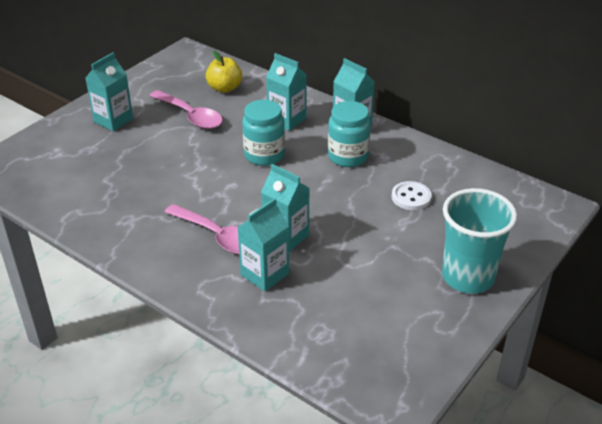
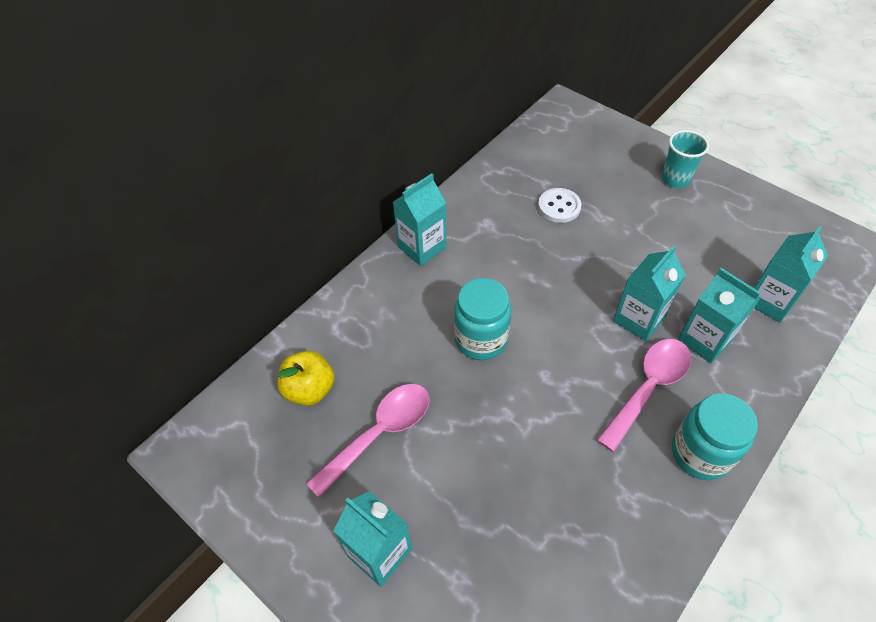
camera: 85 degrees left, 15 degrees up
turquoise carton [266,53,307,131] -> turquoise carton moved to [754,226,828,323]
turquoise jar [328,101,371,167] -> turquoise jar moved to [672,393,758,480]
turquoise cup [442,188,517,294] -> turquoise cup [662,130,709,188], size x0.58

